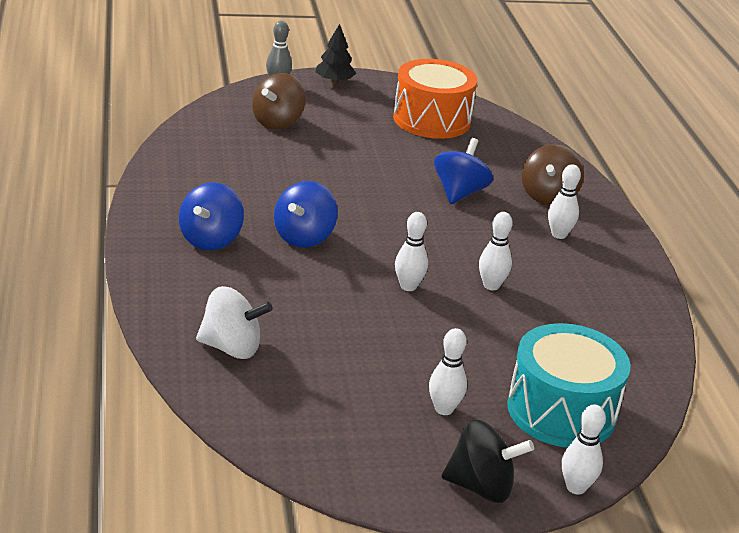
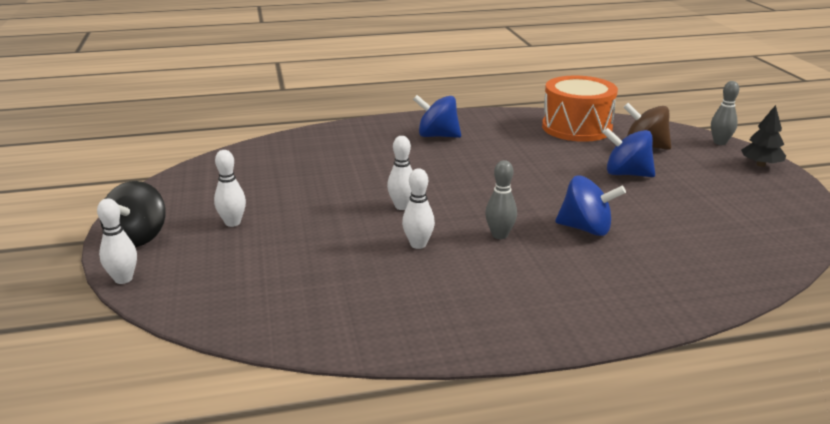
camera: 90 degrees right, 5 degrees down
white spinning top [196,286,273,359] -> none
blue spinning top [274,181,338,248] -> blue spinning top moved to [603,128,655,177]
orange drum [393,59,477,139] -> orange drum moved to [542,76,618,142]
turquoise drum [507,323,630,448] -> none
brown spinning top [522,144,584,205] -> none
white bowling pin [548,164,581,239] -> none
none -> grey bowling pin [485,160,517,239]

